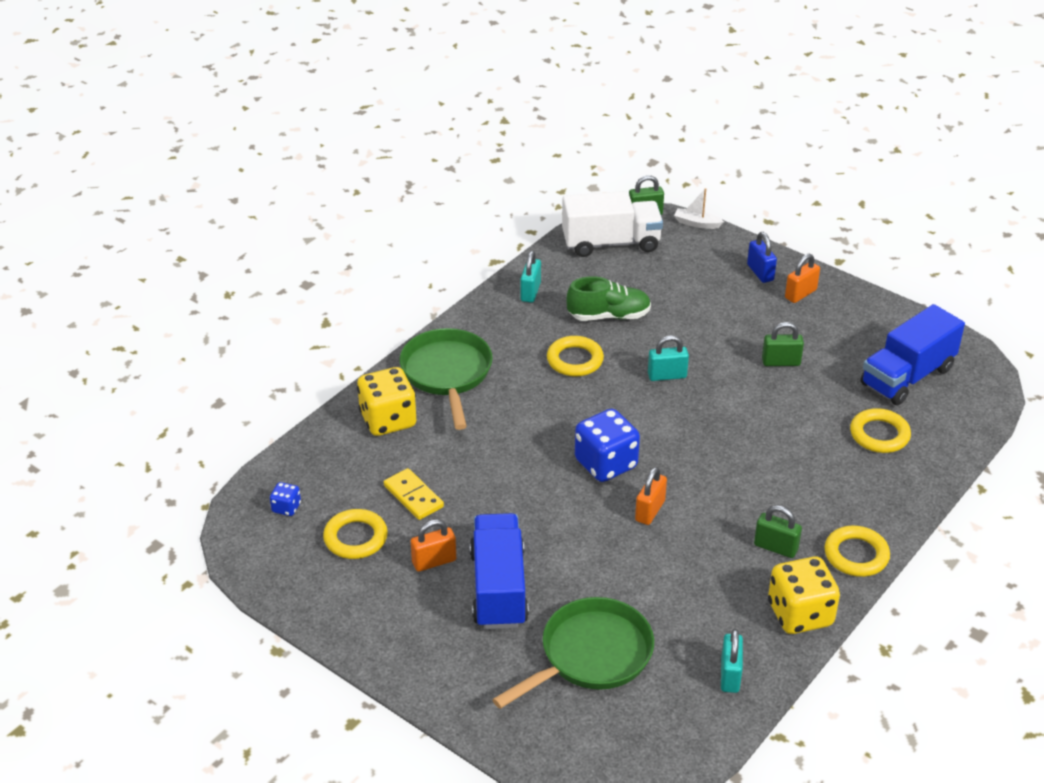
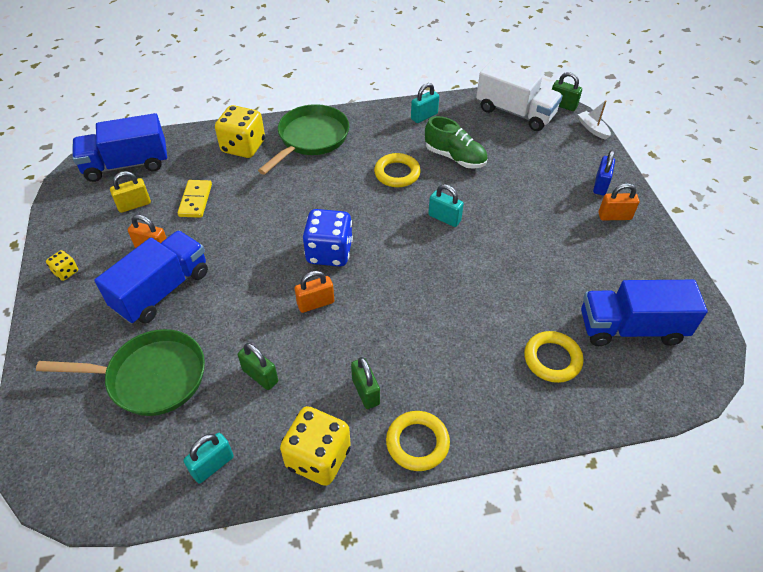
camera: 40 degrees right, 10 degrees up
blue dice [270,482,301,516] -> blue truck [72,113,167,182]
yellow ring [323,509,388,559] -> yellow padlock [110,171,151,213]
green padlock [762,322,804,366] -> green padlock moved to [238,343,278,390]
none -> yellow dice [46,250,78,281]

